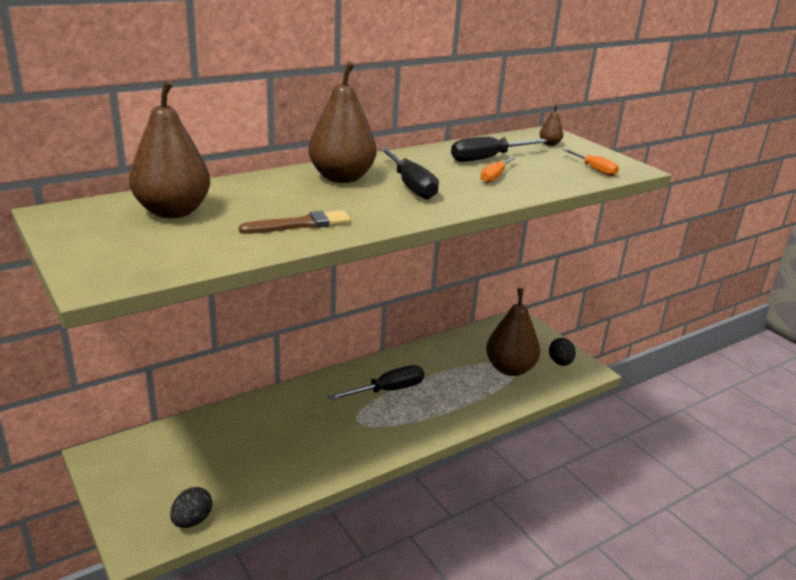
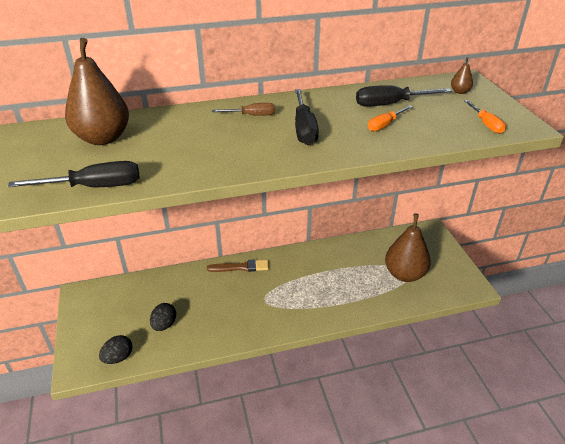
camera: 20 degrees right, 10 degrees up
brown brush [239,210,351,234] -> brown brush moved to [207,259,269,272]
brown pear [308,61,376,183] -> brown screwdriver [212,103,275,116]
black screwdriver [328,365,424,400] -> black screwdriver moved to [8,161,139,187]
black egg [549,338,576,366] -> black egg moved to [150,303,176,331]

